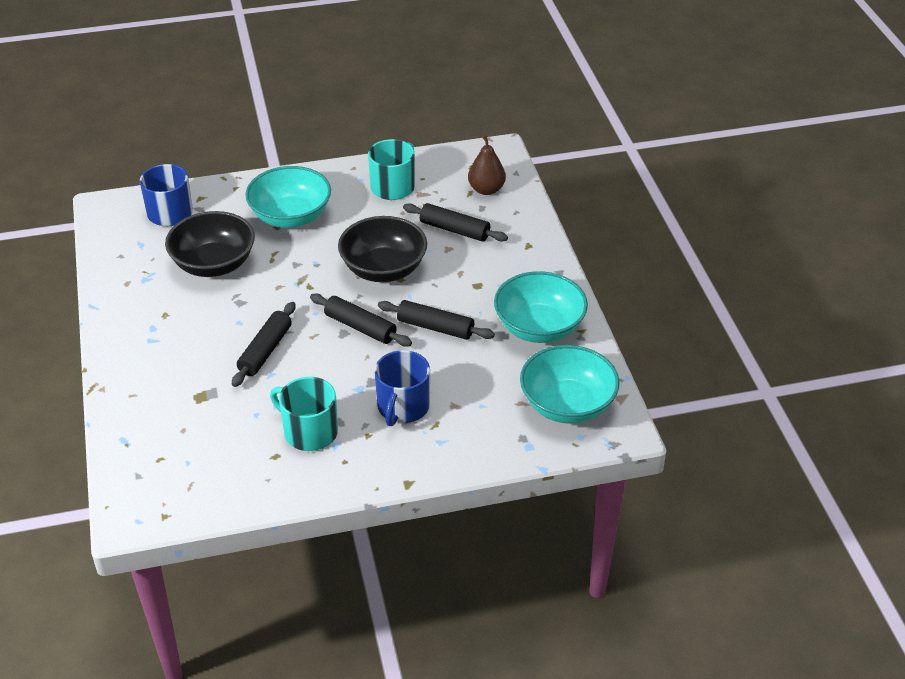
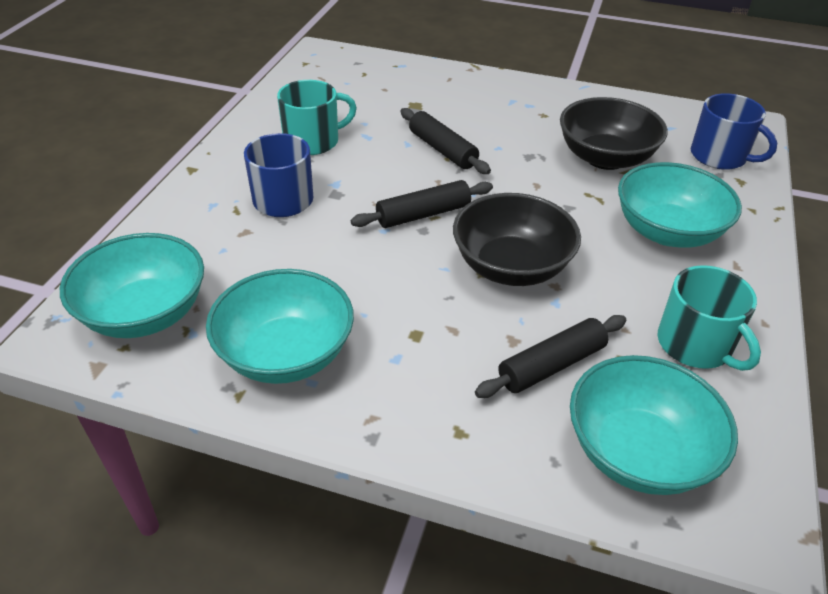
camera: 120 degrees right, 0 degrees up
black rolling pin [378,300,495,340] -> none
brown pear [468,135,506,195] -> turquoise bowl [570,355,738,495]

